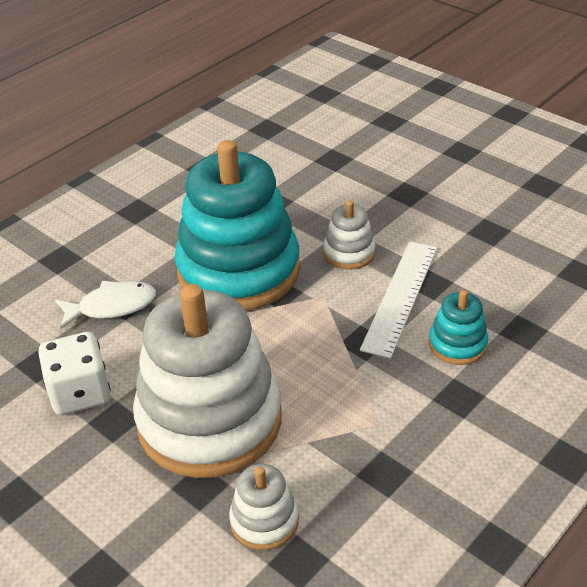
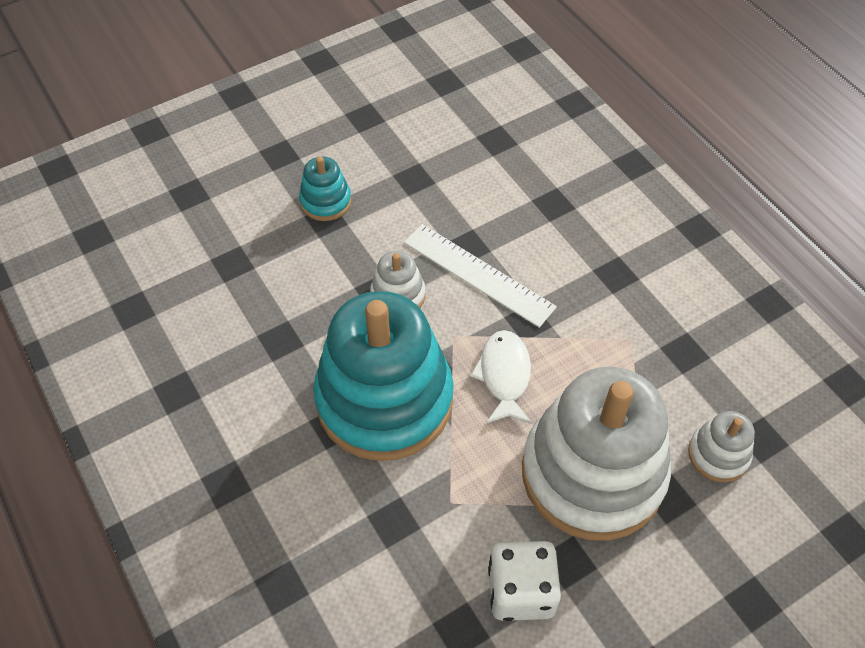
camera: 75 degrees left, 15 degrees up
white fish [55,281,156,330] -> white fish moved to [470,330,532,424]
turquoise stacking toy [429,290,488,365] -> turquoise stacking toy moved to [299,157,351,221]

